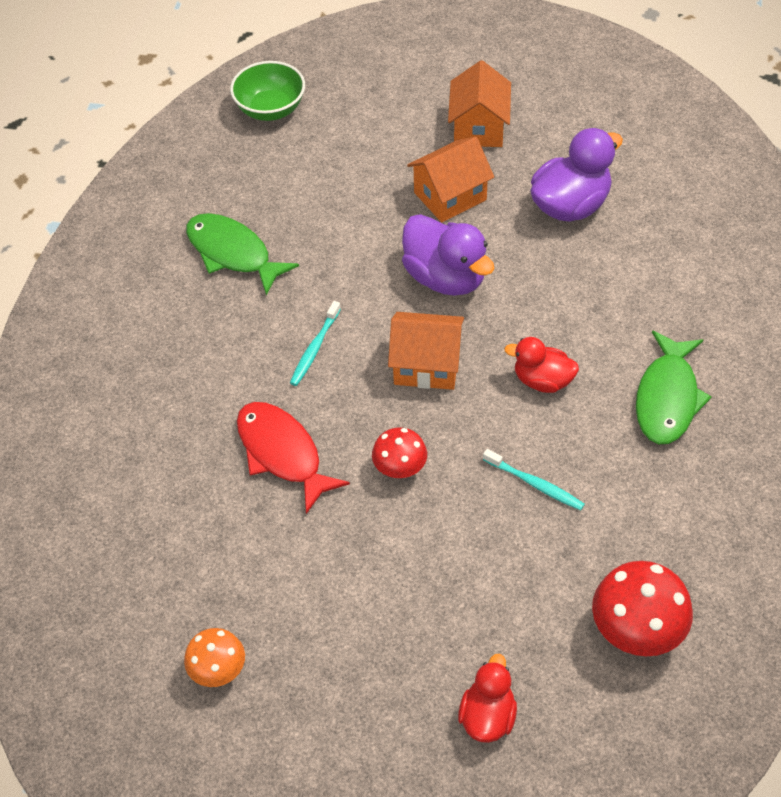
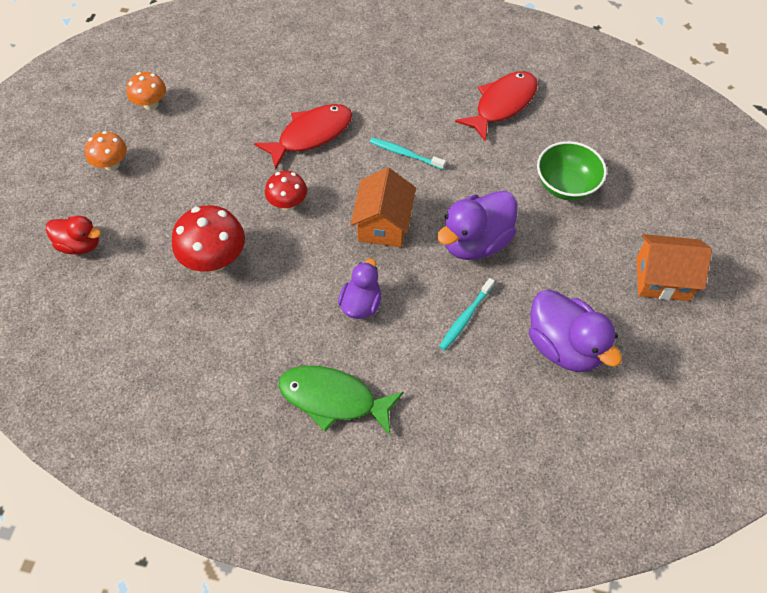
camera: 90 degrees right, 5 degrees up
green fish [186,213,299,296] -> red fish [455,71,538,142]
green bowl [230,61,305,121] -> green bowl moved to [537,141,607,200]
orange house [407,137,494,223] -> none
turquoise toothbrush [483,449,585,510] -> turquoise toothbrush moved to [439,278,495,350]
red duck [504,337,579,393] -> purple duck [338,259,382,319]
red mushroom [592,561,693,656] -> red mushroom moved to [172,205,245,272]
none -> orange mushroom [85,131,127,171]

